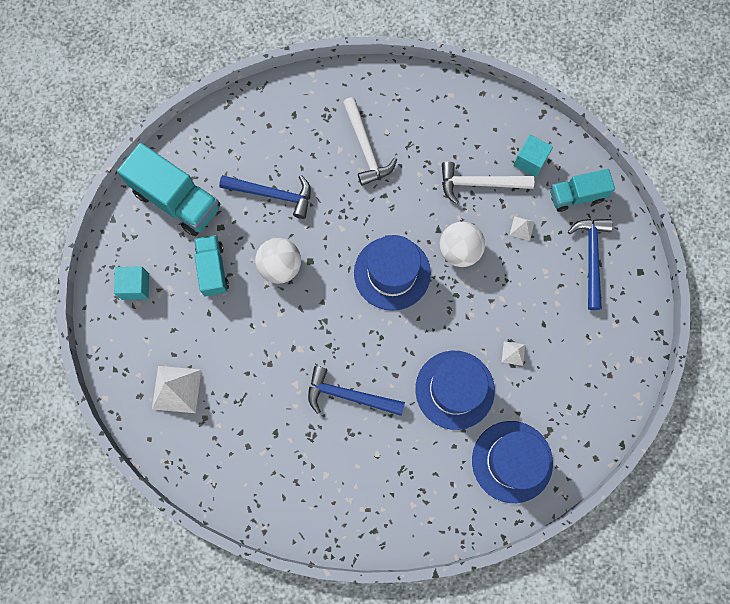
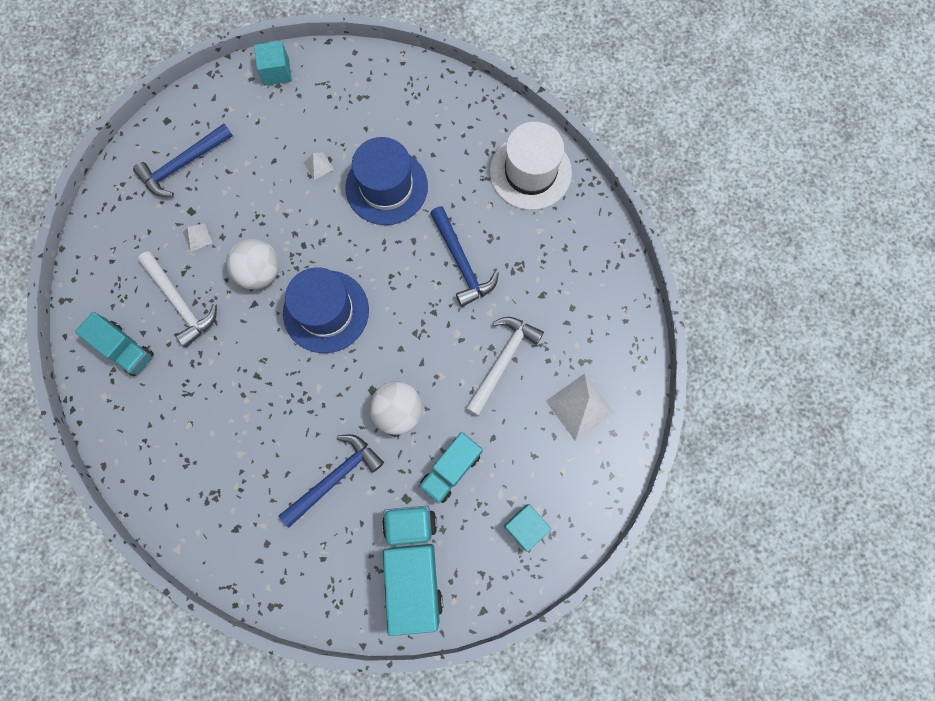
camera: 130 degrees left, 0 degrees up
blue hammer [219,175,311,219] -> blue hammer turned 75 degrees clockwise [279,434,384,527]
white hammer [343,97,397,186] -> white hammer moved to [466,317,544,416]
blue hat [472,421,553,503] -> none
turquoise cube [513,135,553,177] -> turquoise cube moved to [254,41,292,86]
turquoise truck [550,169,615,212] -> turquoise truck moved to [75,312,154,376]
none -> white hat [490,122,572,210]

